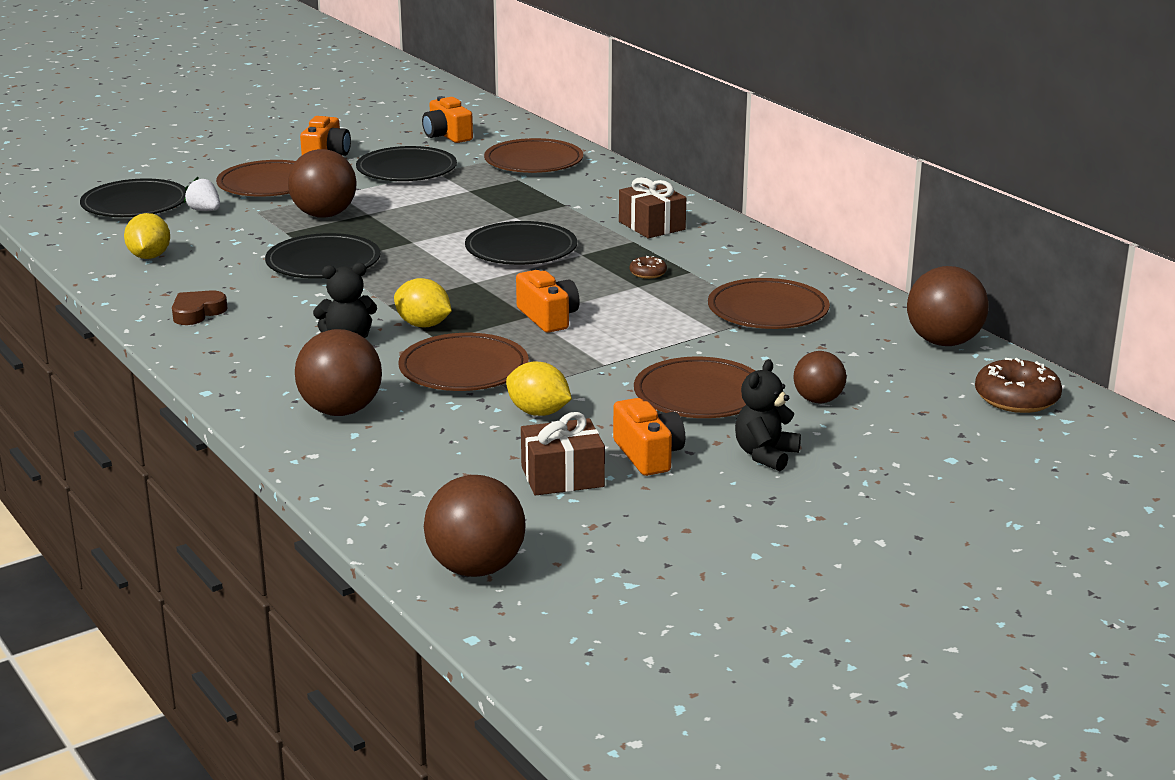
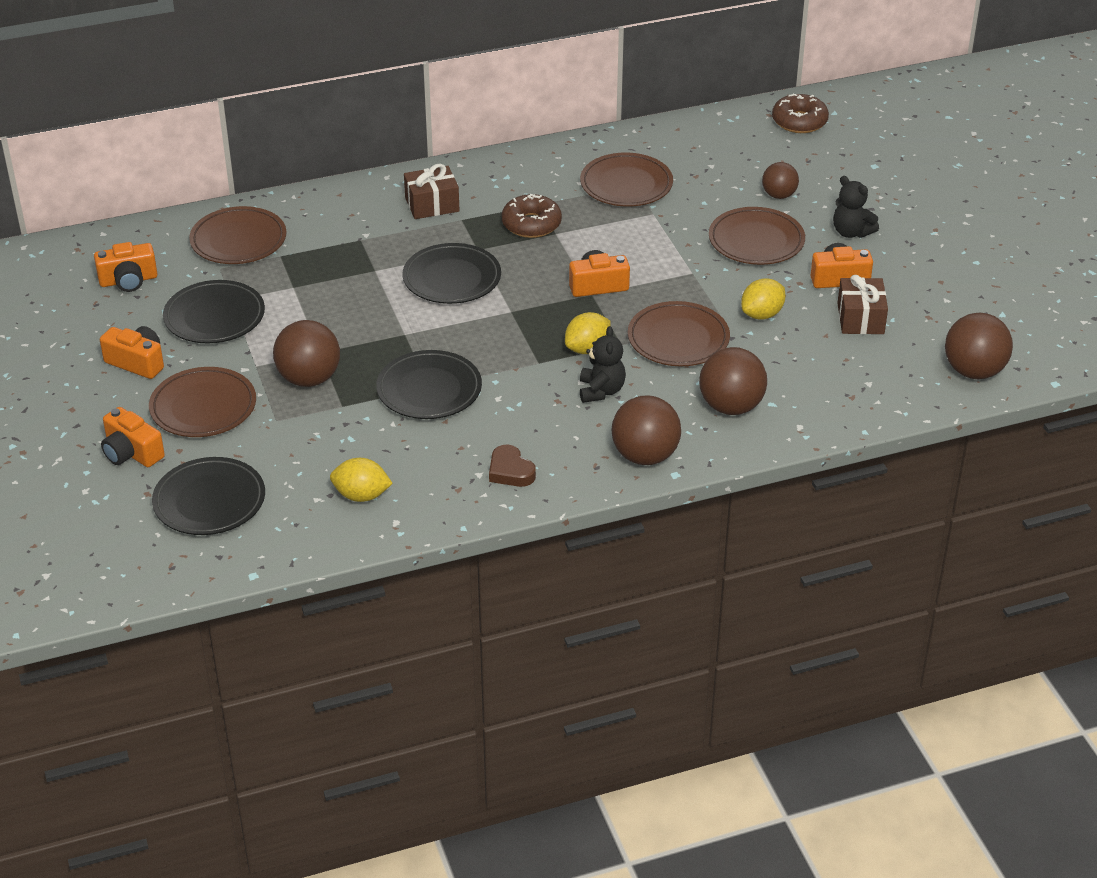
camera: 75 degrees left, 15 degrees up
white strawberry [184,177,220,211] -> none
brown donut [629,256,667,279] -> brown donut [502,194,562,238], size x1.95
brown ball [907,266,989,346] -> brown ball moved to [612,396,681,465]
none -> orange camera [101,407,165,467]

